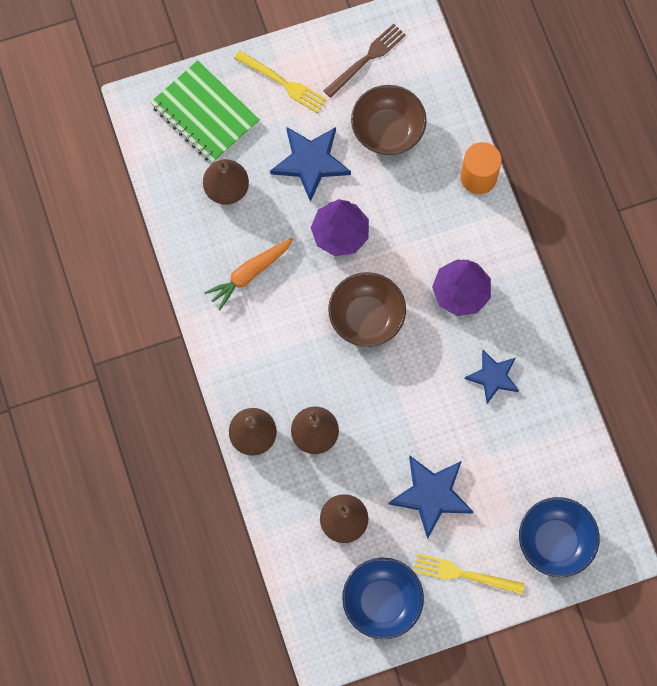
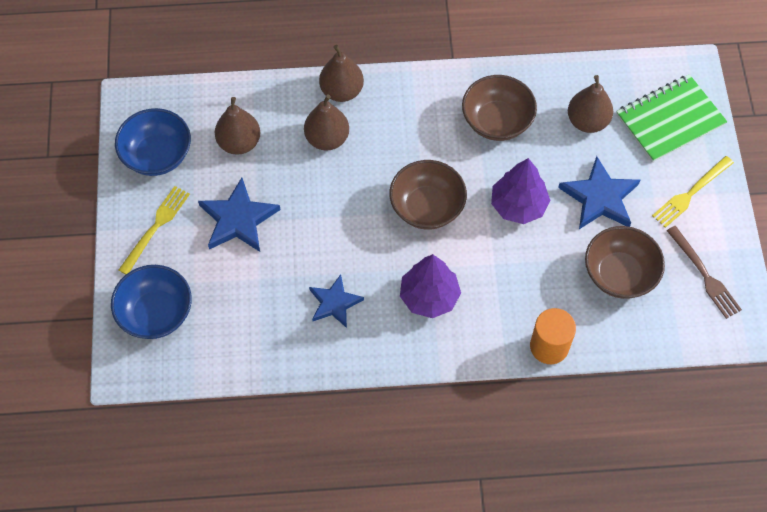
camera: 105 degrees right, 10 degrees down
orange carrot [204,238,293,310] -> brown bowl [462,75,537,141]

